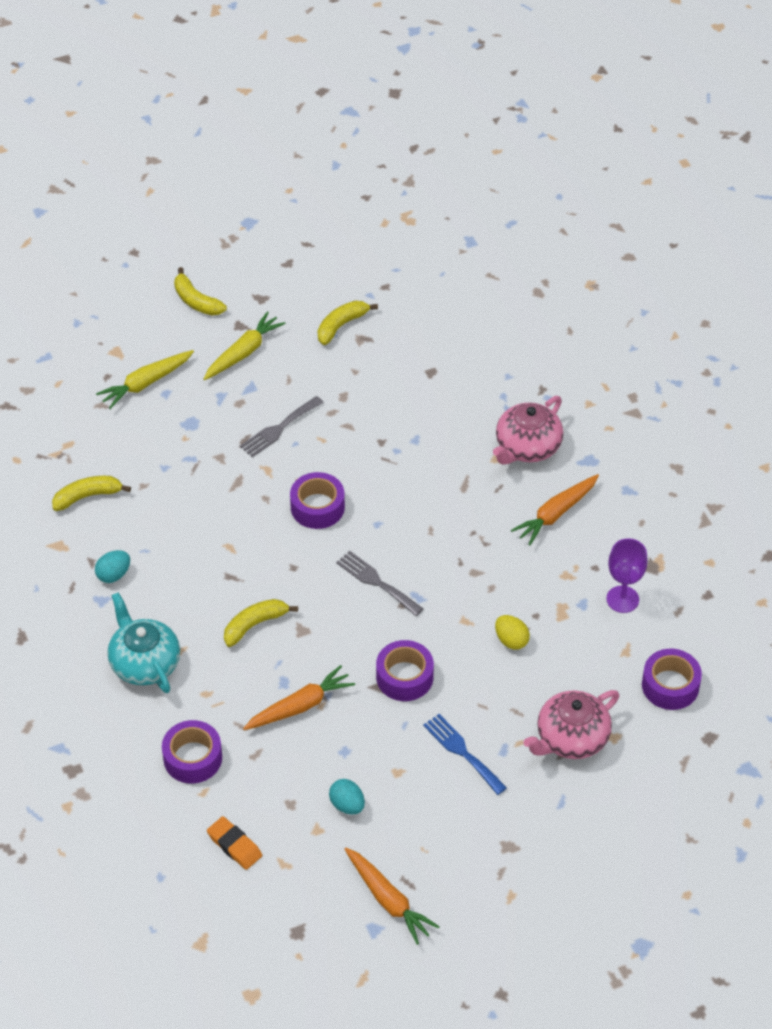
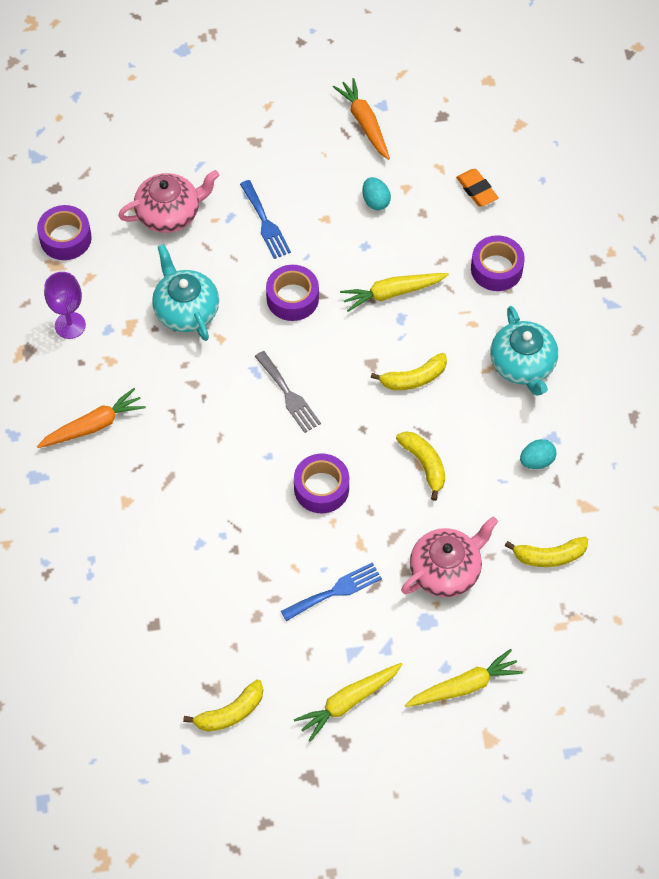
camera: 165 degrees left, 10 degrees up
yellow banana [174,267,227,316] -> yellow banana moved to [396,431,445,501]
grey fork [240,396,324,457] -> blue fork [281,563,382,621]
orange carrot [243,665,355,730] -> yellow carrot [340,273,449,312]
pink teapot [493,396,564,464] -> pink teapot moved to [401,517,498,597]
yellow egg [495,615,530,650] -> turquoise teapot [152,244,219,341]

